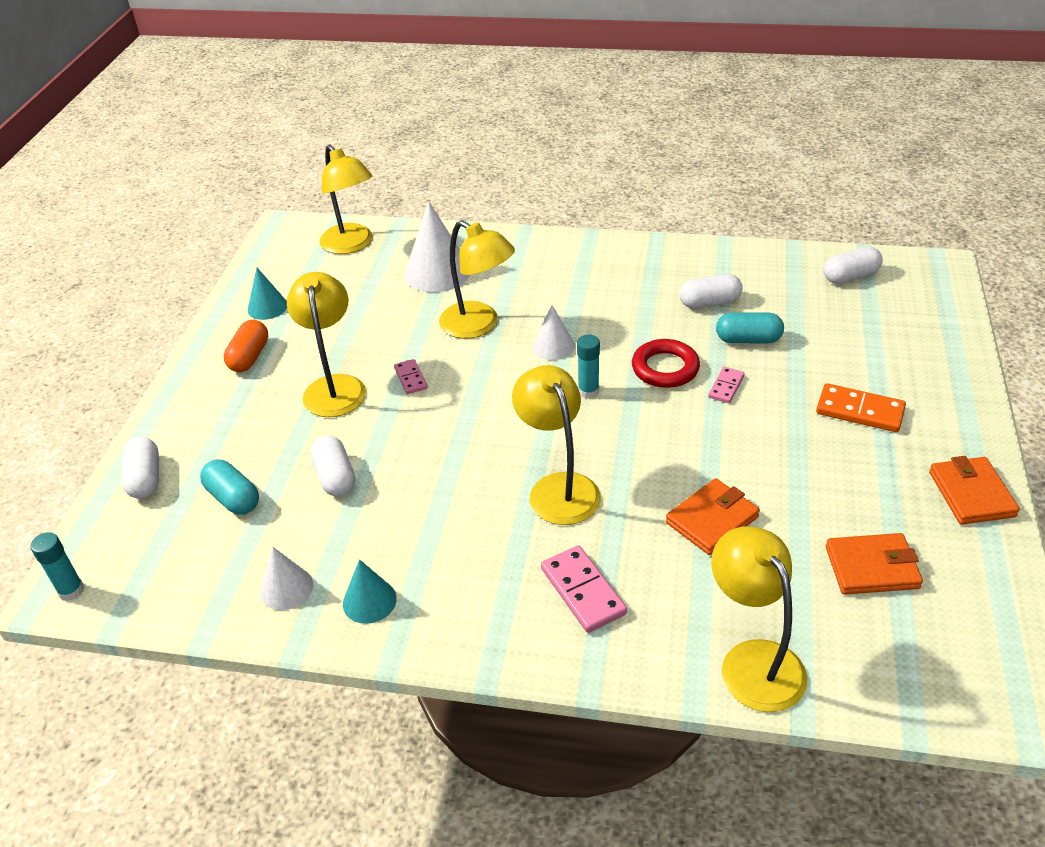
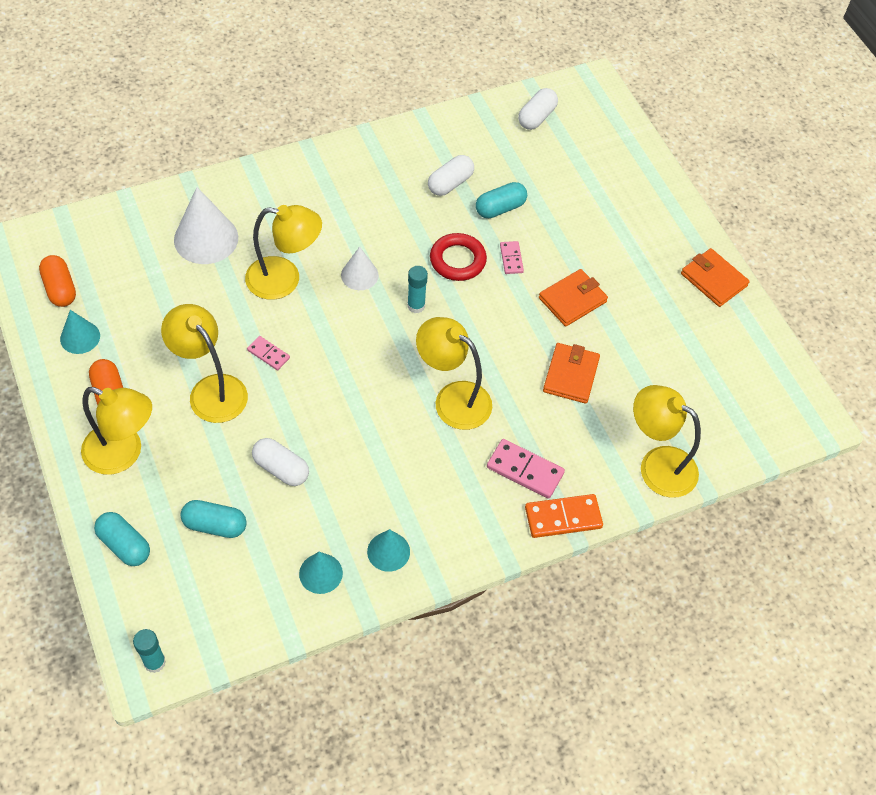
camera: 40 degrees left, 15 degrees up
white capsule [122,437,159,499] -> turquoise capsule [94,512,150,566]
white cone [260,547,313,610] -> turquoise cone [299,552,343,594]
yellow lamp [320,145,372,254] -> yellow lamp moved to [81,387,152,475]
orange domino [816,383,906,432] -> orange domino moved to [525,494,603,538]
orange wallet [825,533,923,595] -> orange wallet moved to [539,269,608,326]
none -> orange capsule [39,255,76,307]

